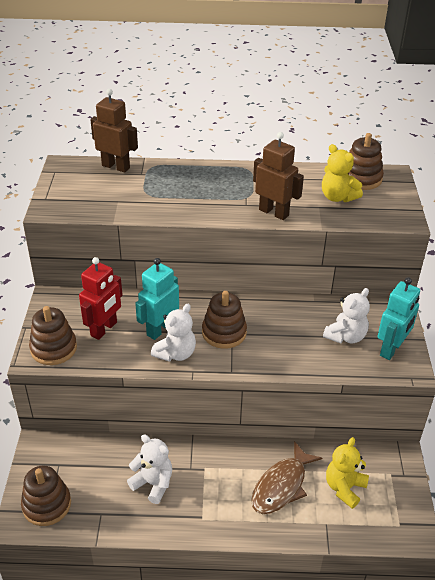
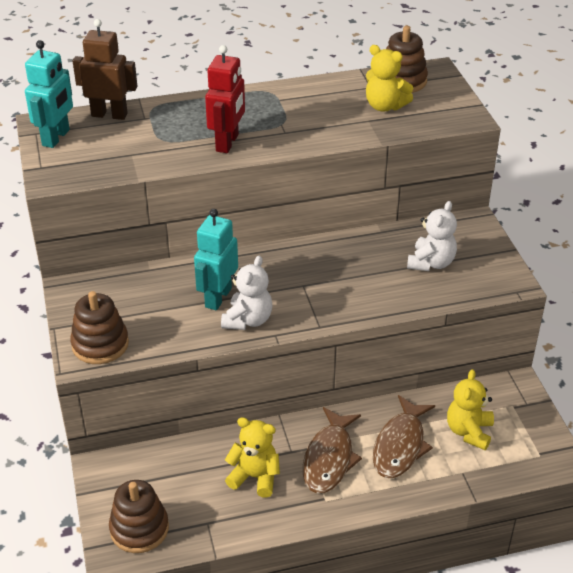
camera: 15 degrees left, 0 degrees up
red robot [79,257,123,340] -> red robot moved to [205,45,245,153]
white teddy bear [127,434,172,504] -> yellow teddy bear [225,417,280,498]
brown stacking toy [202,291,247,349] -> none
brown robot [253,132,304,220] -> none
turquoise robot [377,277,420,360] -> turquoise robot moved to [25,40,73,148]
none -> brown fish [303,407,362,493]

